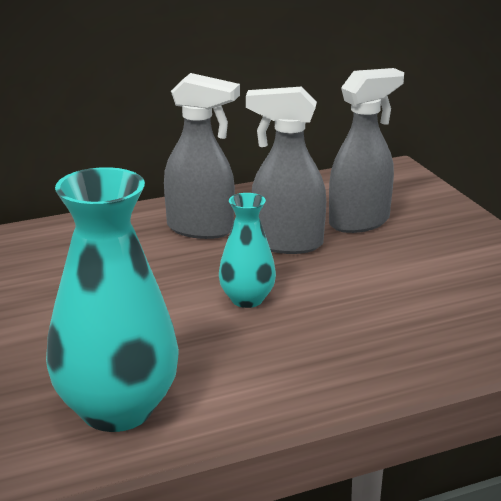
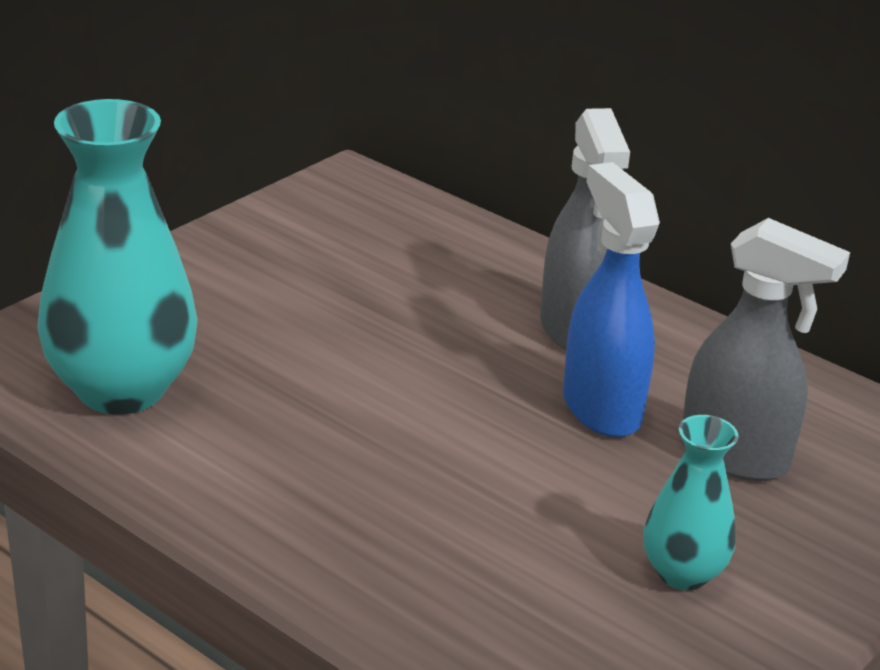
camera: 60 degrees right, 5 degrees up
turquoise vase [219,193,276,308] -> turquoise vase moved to [643,415,738,590]
grey spray bottle [246,87,326,254] -> blue spray bottle [563,162,660,437]

